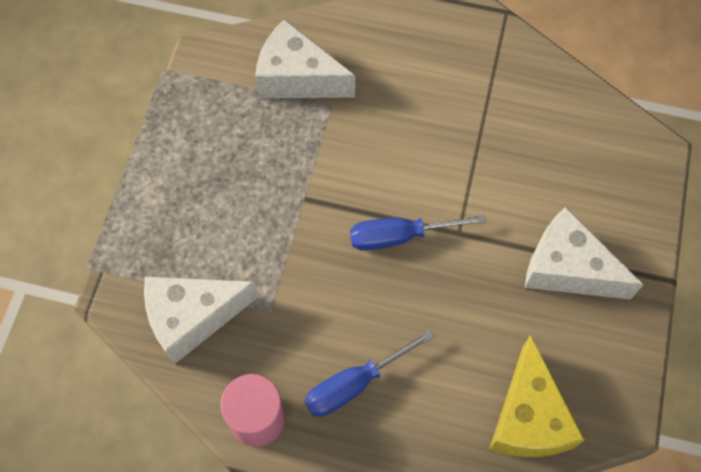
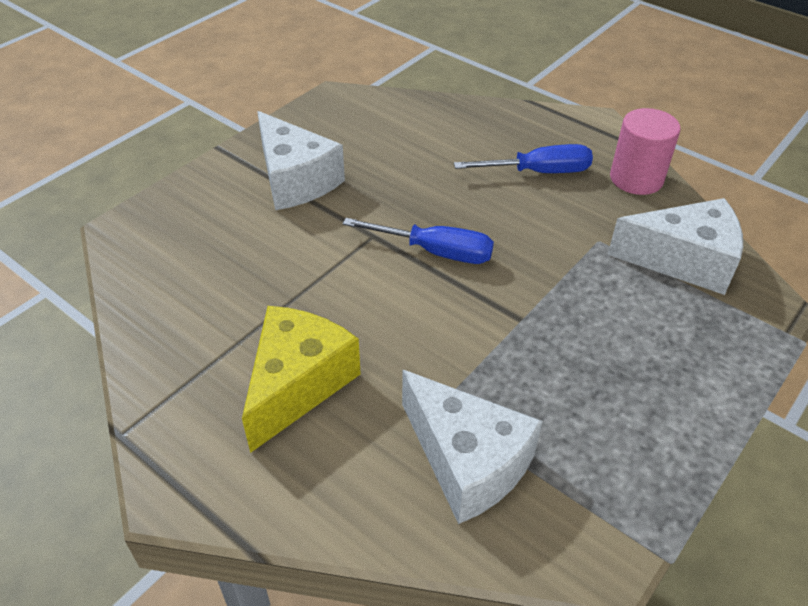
camera: 155 degrees left, 20 degrees down
yellow cheese [489,335,585,457] -> yellow cheese moved to [242,306,361,453]

